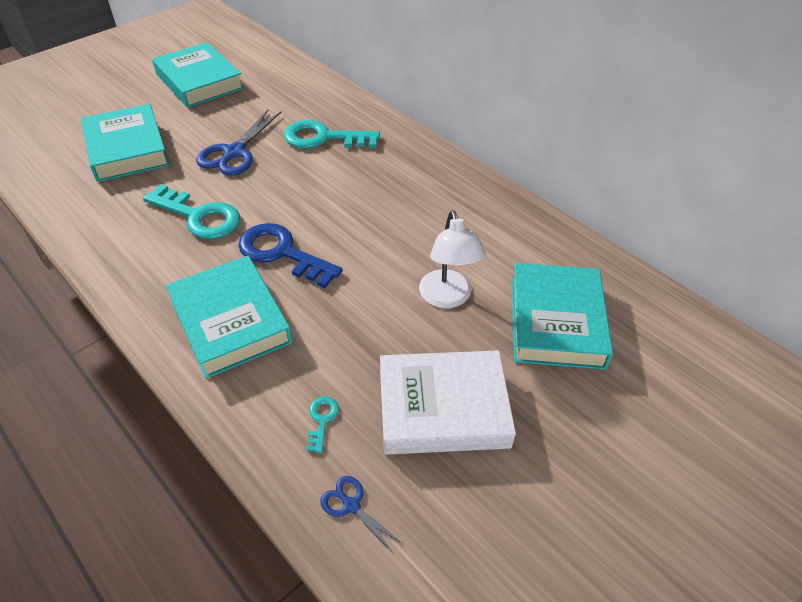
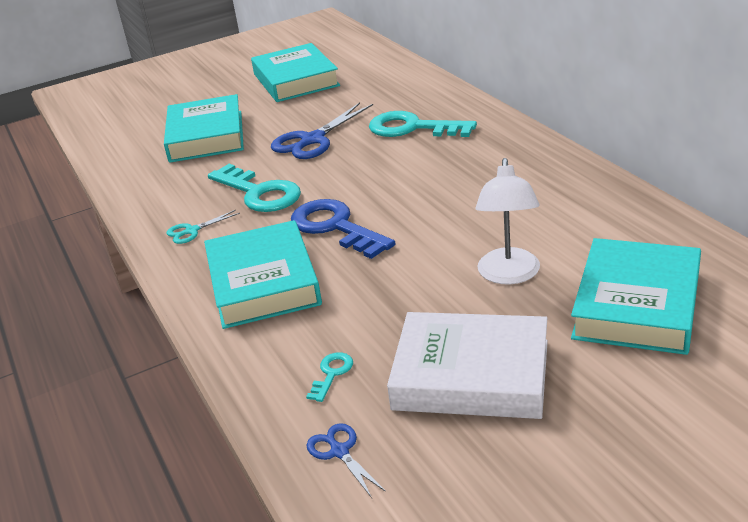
camera: 20 degrees right, 15 degrees down
none -> turquoise scissors [167,210,240,244]

